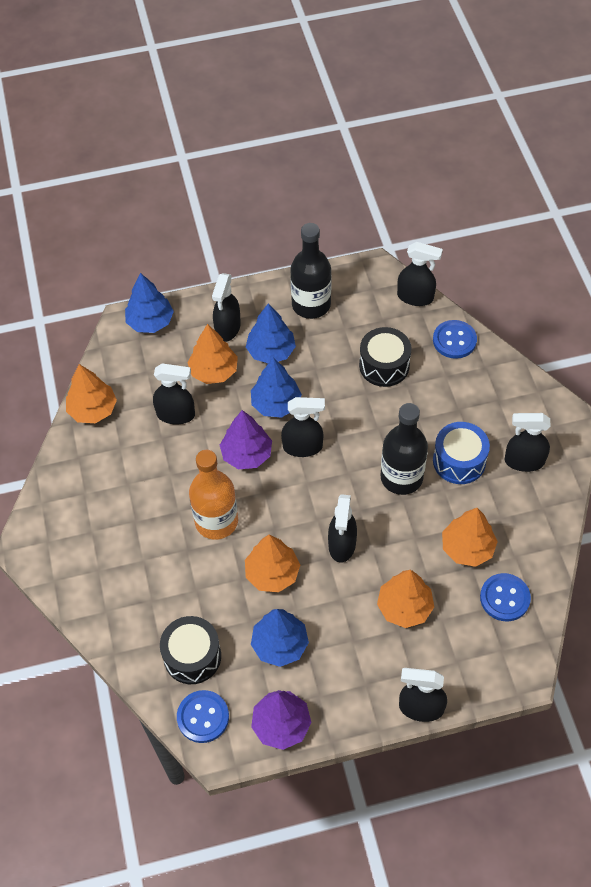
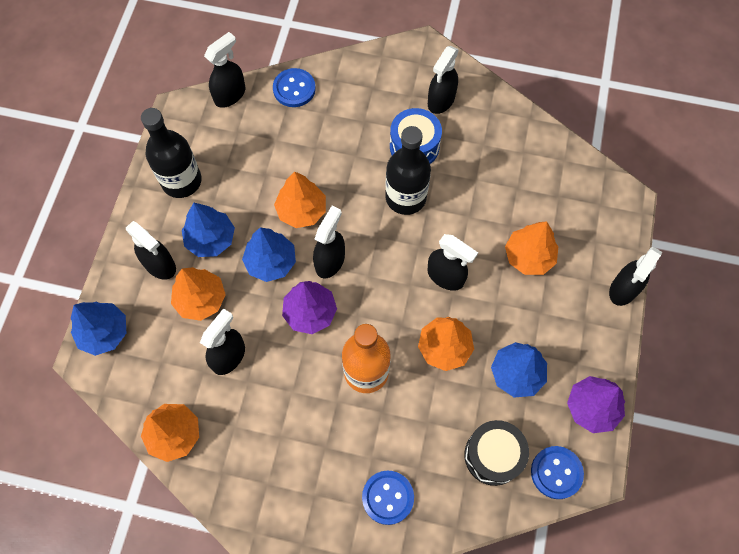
camera: 65 degrees left, 10 degrees up
black drum [359,327,411,387] -> none
orange tree [442,508,498,567] -> orange tree moved to [274,172,326,228]
blue button [480,573,531,622] -> blue button moved to [362,471,414,525]

